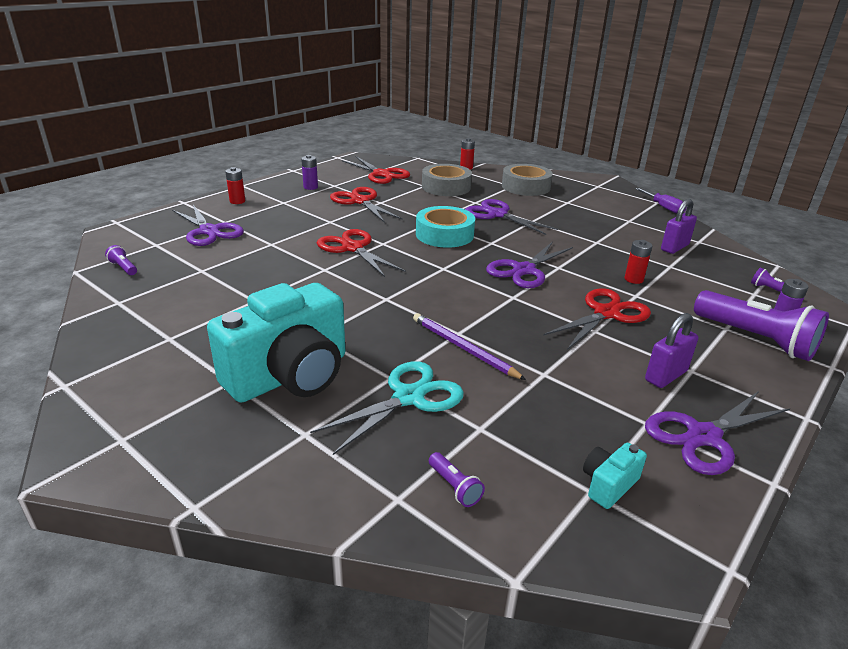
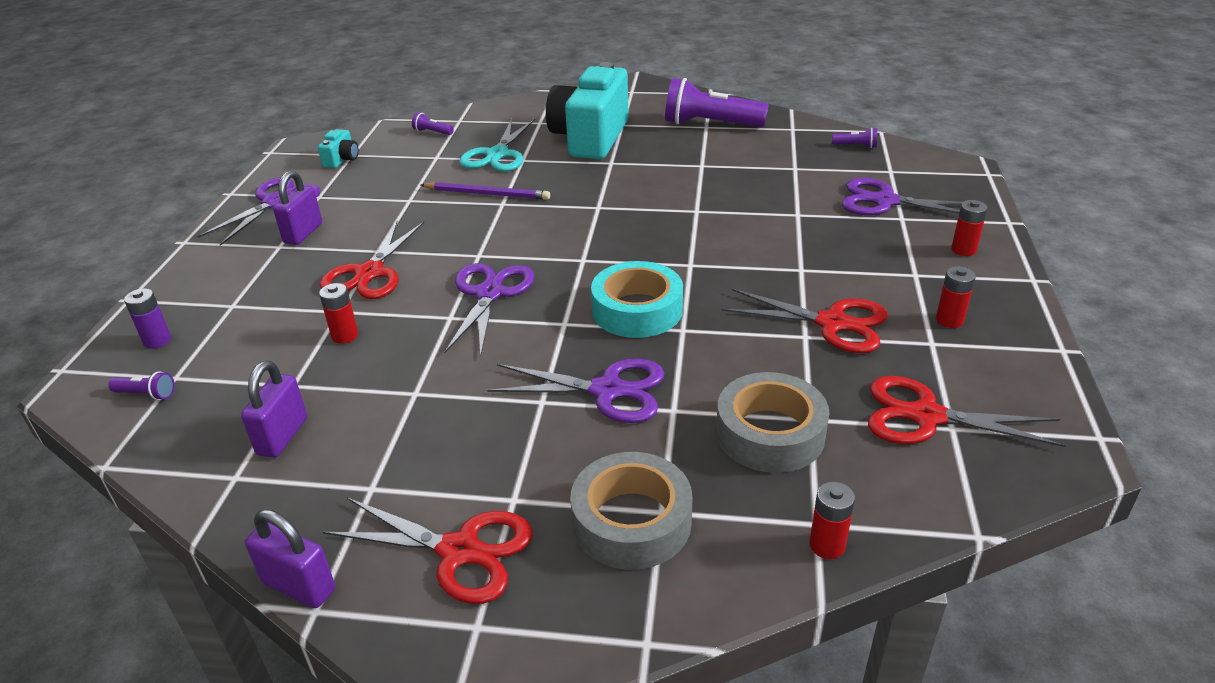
camera: 150 degrees right, 5 degrees up
purple battery [301,155,318,190] -> red battery [936,266,976,328]
red scissors [317,229,406,277] -> red scissors moved to [323,497,533,604]
purple screwdriver [635,188,687,214] -> purple padlock [245,509,335,608]
purple flashlight [694,290,829,361] -> purple flashlight moved to [665,78,769,127]

